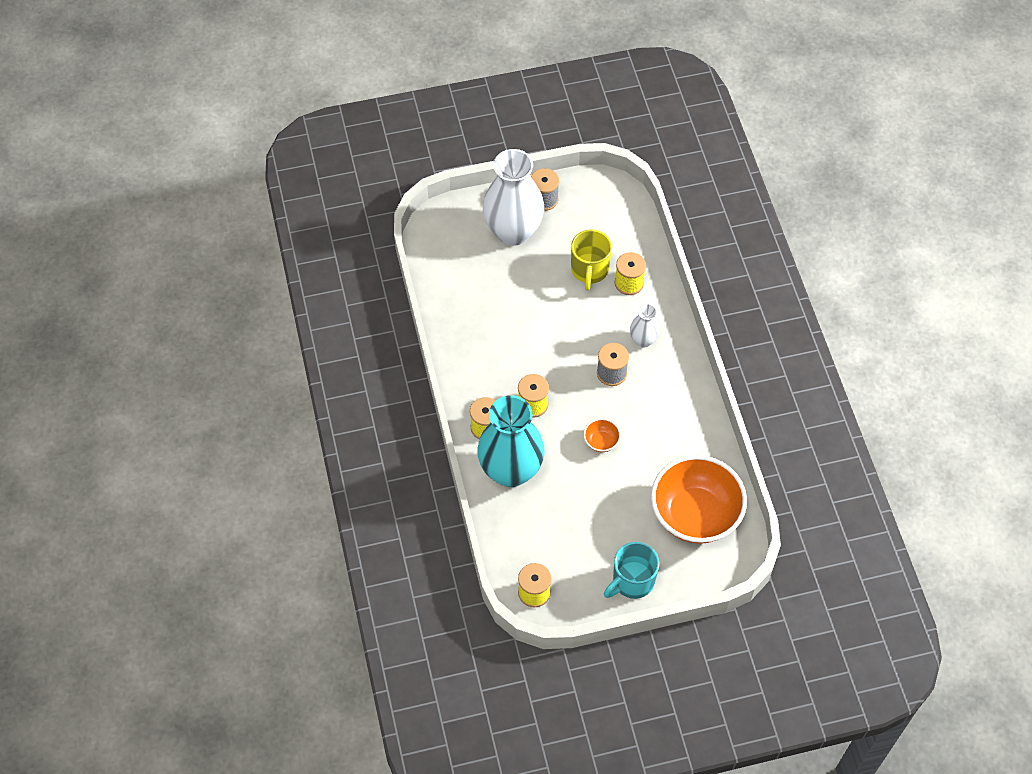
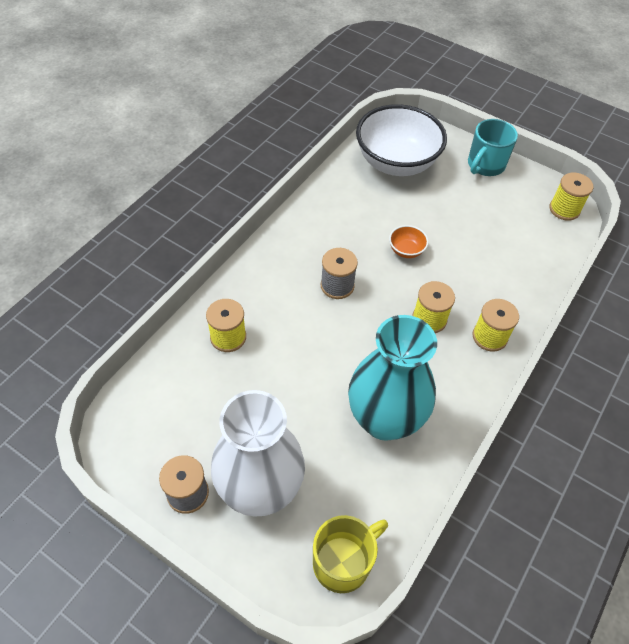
camera: 135 degrees left, 5 degrees down
turquoise vase [477,395,545,487] -> turquoise vase moved to [348,315,437,441]
yellow mug [571,230,612,290] -> yellow mug moved to [313,515,388,593]
turquoise mug [604,542,659,599] -> turquoise mug turned 120 degrees clockwise [468,119,518,176]
white vase [630,304,660,348] -> none
orange bowl [651,455,747,544] -> white bowl [356,104,447,176]

